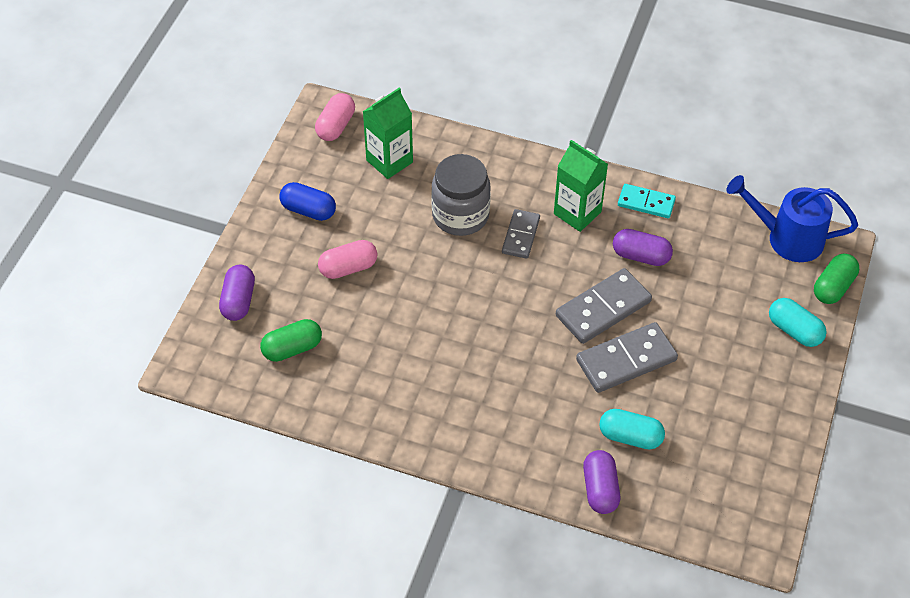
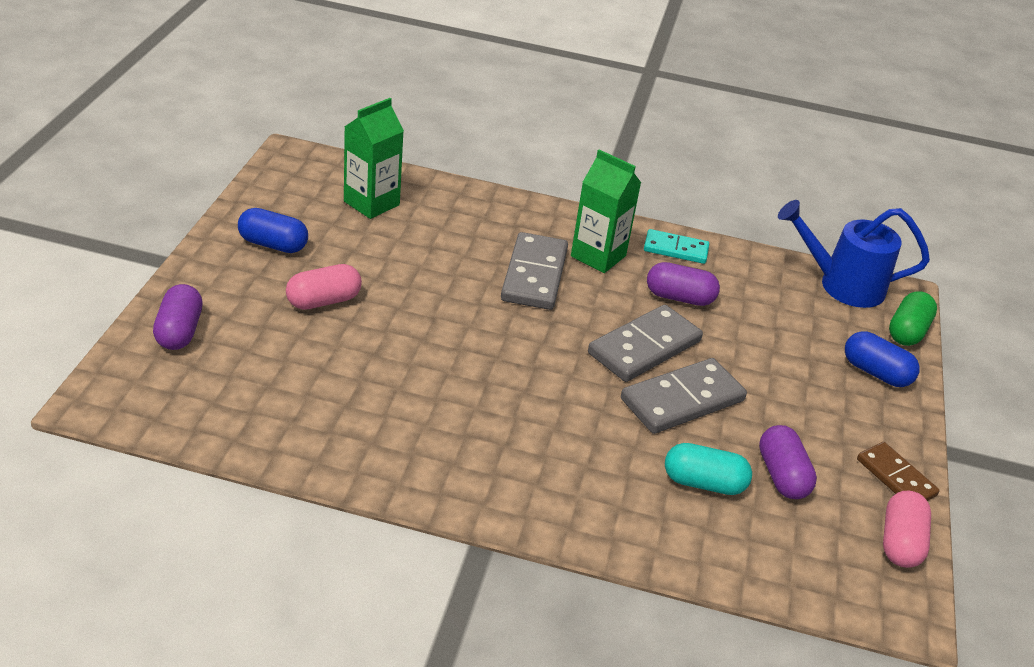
camera: 10 degrees left, 15 degrees down
green capsule [260,319,322,362] -> none
pink capsule [315,93,355,141] -> pink capsule moved to [883,491,931,568]
grey jar [431,154,491,236] -> none
grey domino [502,209,540,259] -> grey domino [501,232,568,310], size x1.60
purple capsule [583,450,620,514] -> purple capsule moved to [759,425,817,499]
turquoise capsule [769,298,827,347] -> blue capsule [845,331,920,387]
none -> brown domino [857,442,939,501]

